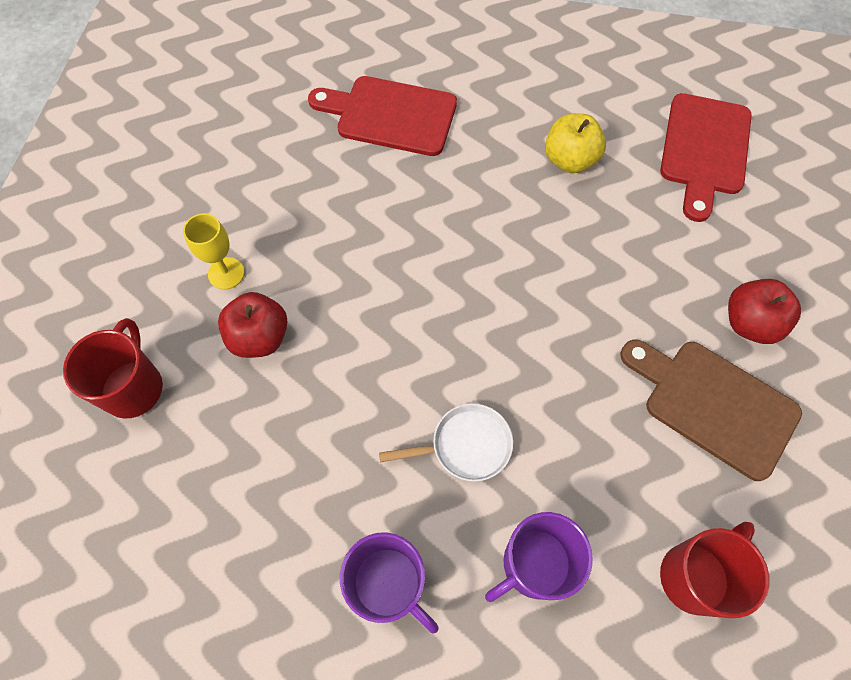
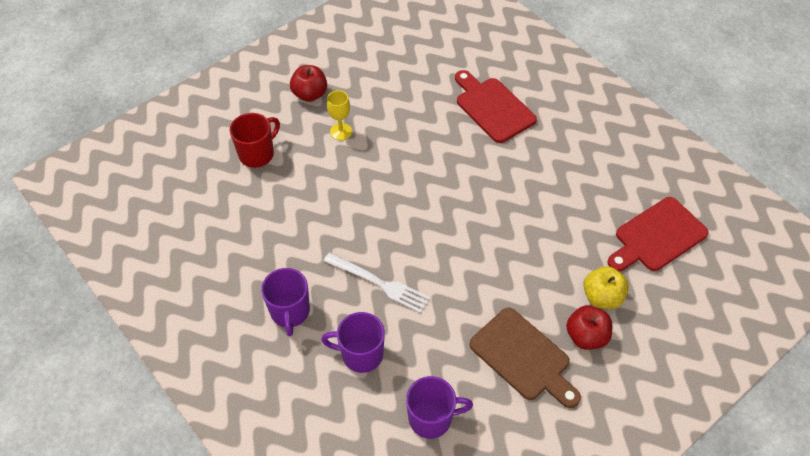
camera: 40 degrees right, 10 degrees down
red apple [218,292,288,358] -> red apple moved to [290,65,327,102]
white pan [379,403,513,482] -> white fork [324,252,430,313]
yellow apple [545,113,606,173] -> yellow apple moved to [584,266,629,309]
brown cutting board [620,340,802,481] -> brown cutting board turned 150 degrees clockwise [469,307,581,408]
red mug [660,522,769,618] -> purple mug [406,376,473,439]

